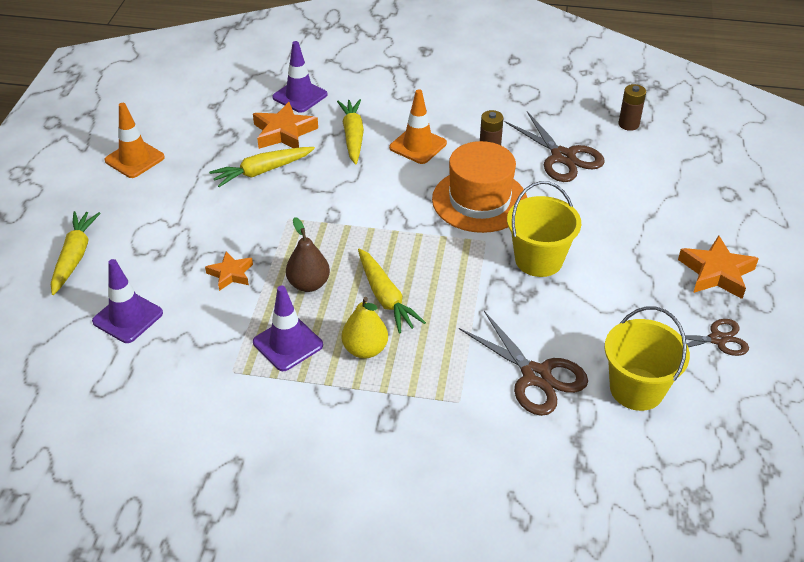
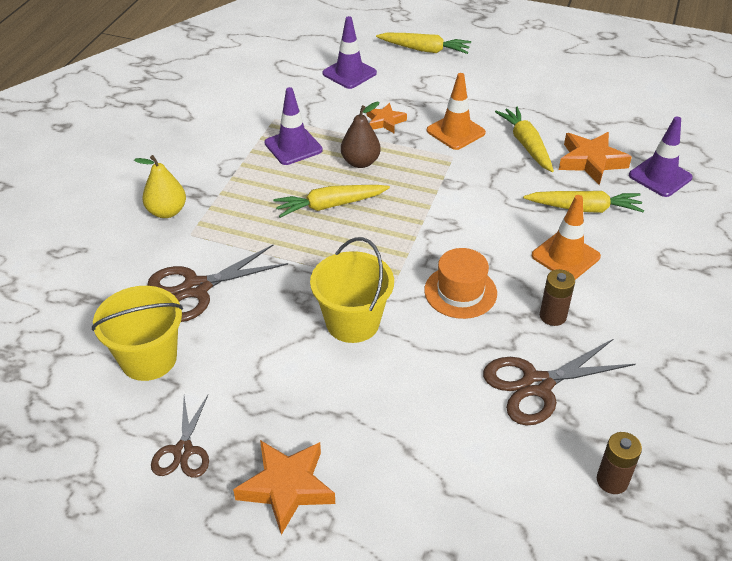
camera: 100 degrees right, 0 degrees up
orange traffic cone [105,103,165,178] -> orange traffic cone moved to [427,73,486,150]
yellow pear [342,297,388,358] -> yellow pear moved to [134,155,186,218]
orange hat [432,141,527,233] -> orange hat [424,248,497,319], size x0.66

